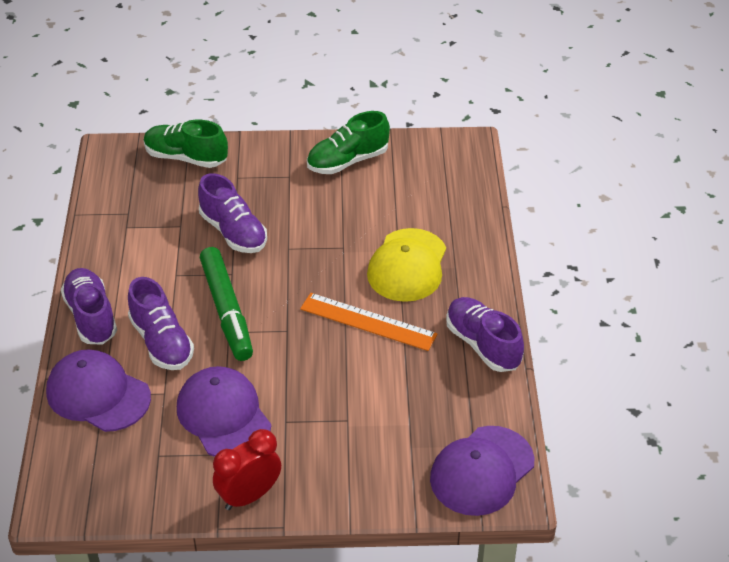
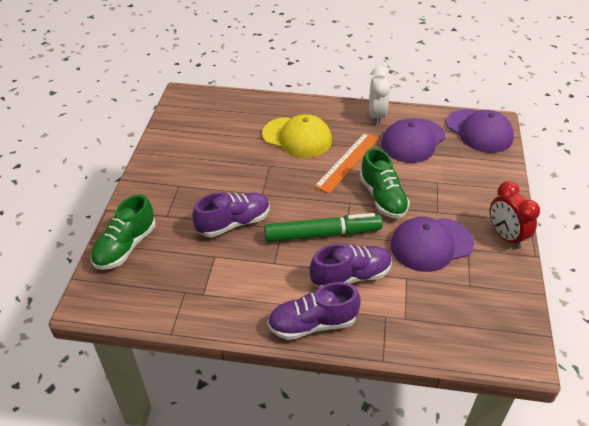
camera: 80 degrees left, 0 degrees up
purple cap [46,350,151,432] -> purple cap moved to [381,118,445,163]
green shoe [307,111,390,174] -> green shoe moved to [360,148,410,219]
purple shoe [446,297,524,372] -> white clock [369,66,390,125]

